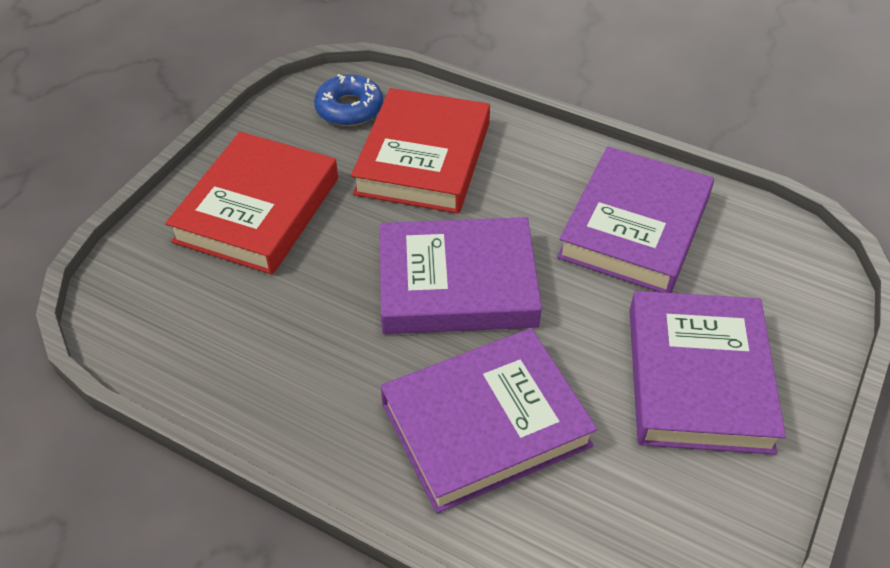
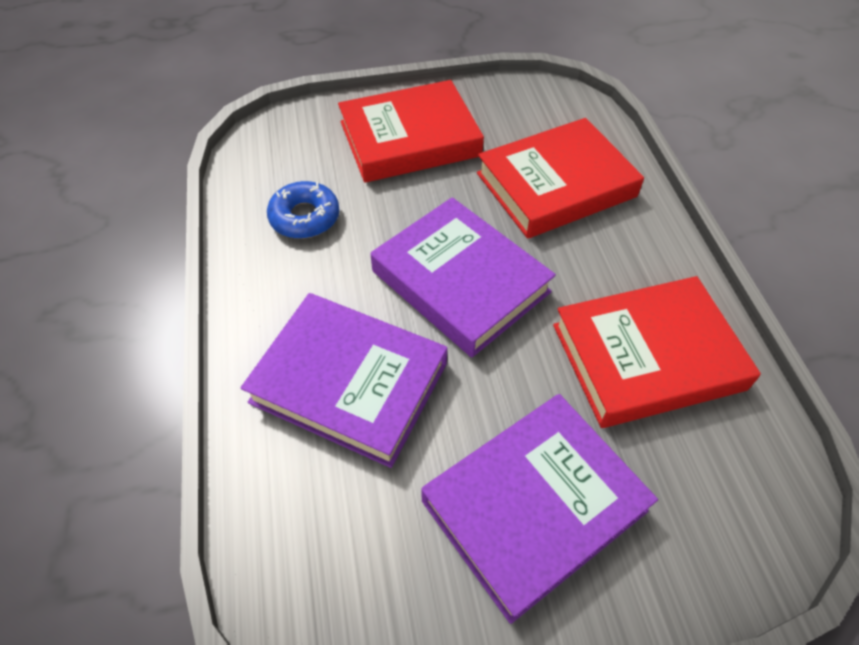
camera: 50 degrees right, 5 degrees up
blue donut [314,74,383,126] -> blue donut moved to [267,181,339,239]
purple book [557,146,714,293] -> red book [553,276,761,428]

